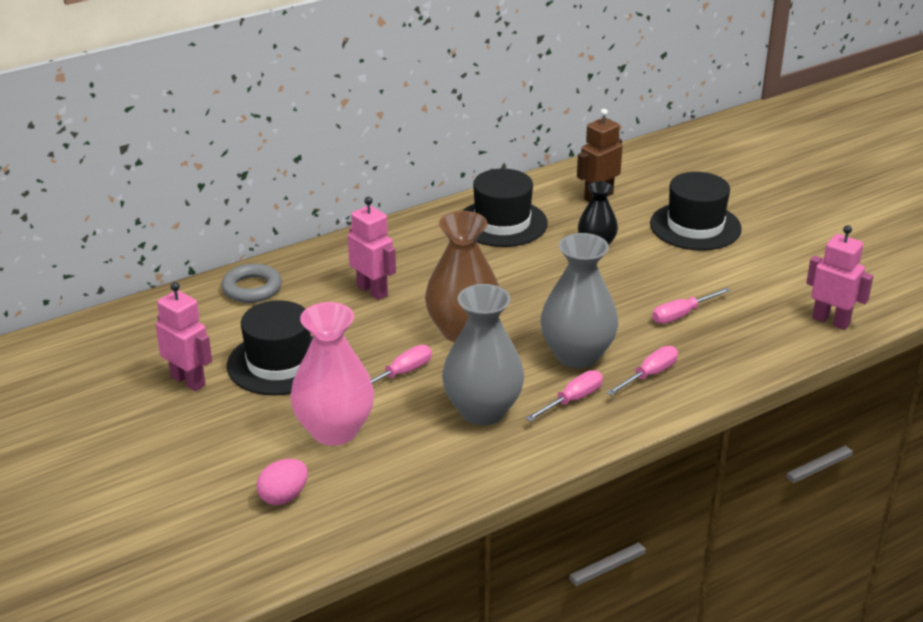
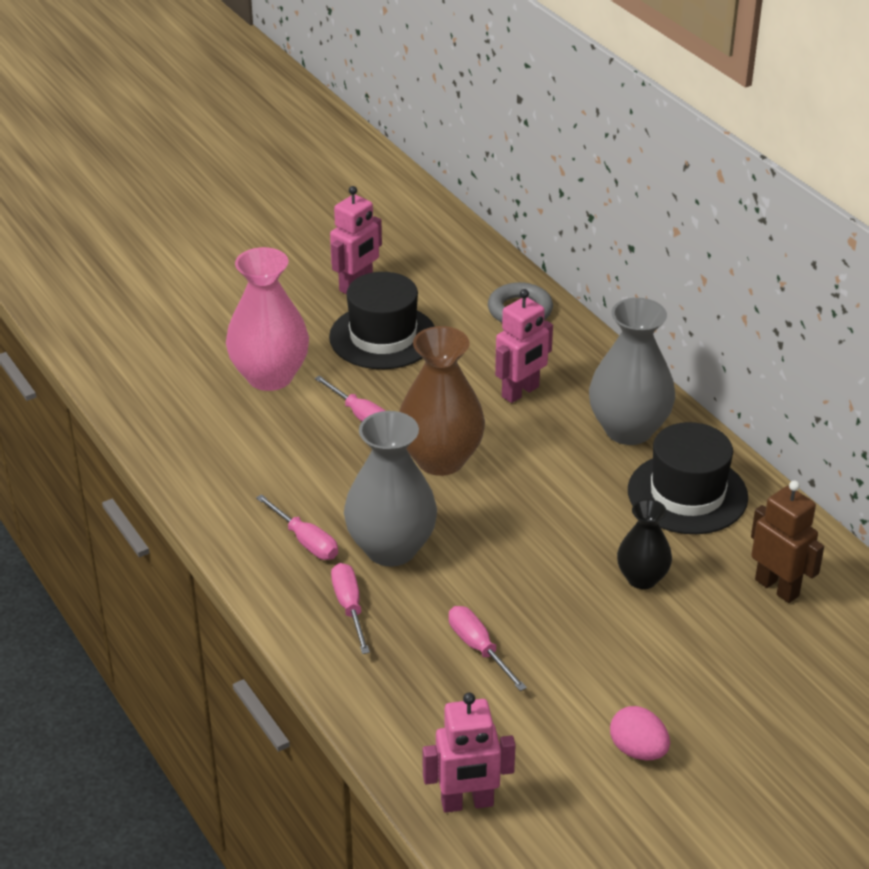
camera: 90 degrees right, 5 degrees up
pink egg [256,459,308,505] -> pink egg moved to [610,706,670,760]
grey vase [442,284,524,425] -> grey vase moved to [589,298,675,445]
pink screwdriver [606,346,678,396] -> pink screwdriver turned 150 degrees counterclockwise [331,563,370,654]
black hat [650,172,742,250] -> none
pink robot [806,225,873,330] -> pink robot turned 45 degrees clockwise [423,692,516,813]

